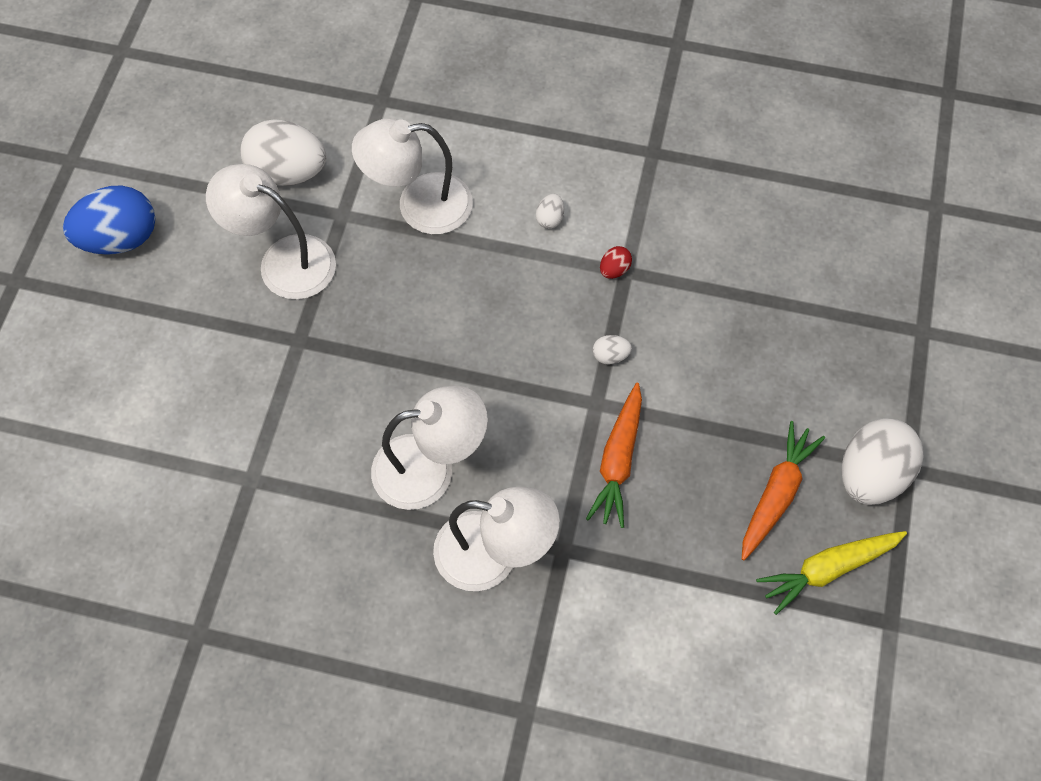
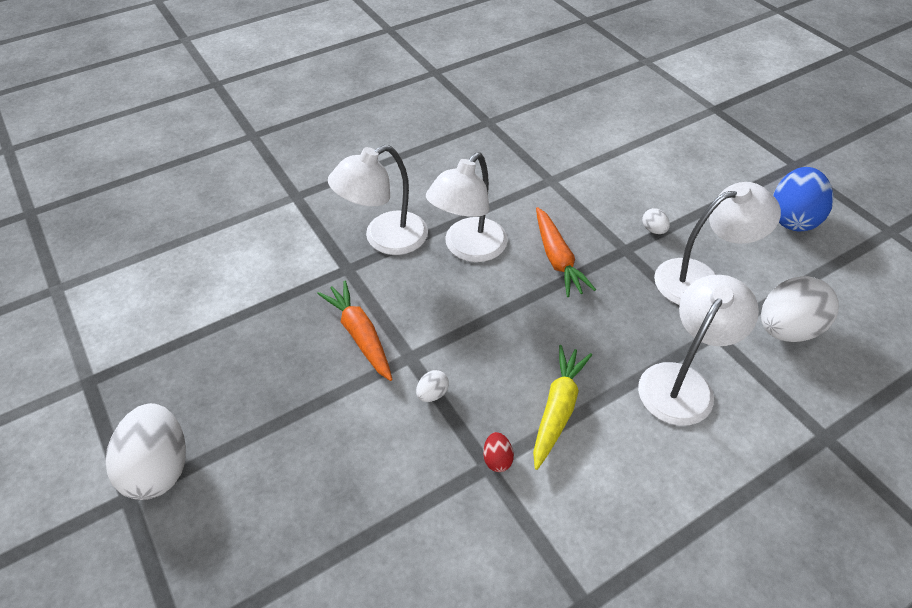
camera: 135 degrees right, 15 degrees down
white egg [536,194,564,229] -> white egg moved to [642,208,670,234]
orange carrot [742,421,825,560] -> orange carrot moved to [536,207,596,297]
yellow carrot [756,531,907,615] -> yellow carrot moved to [533,345,592,470]

